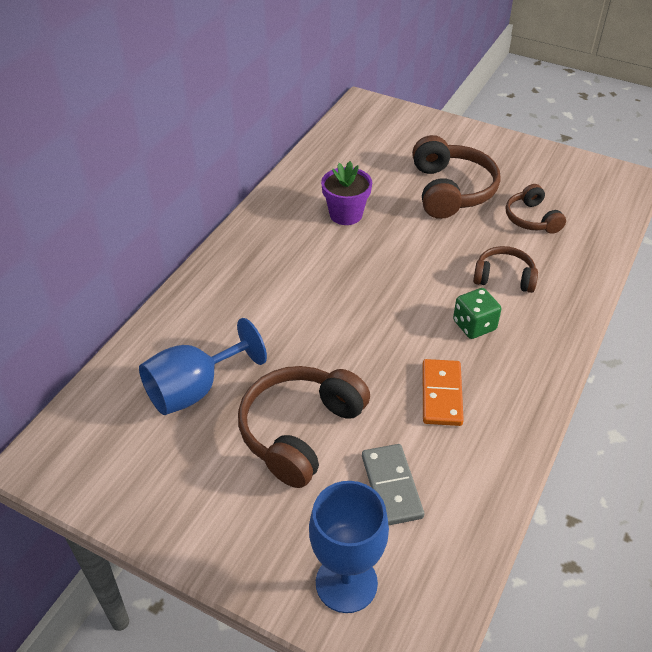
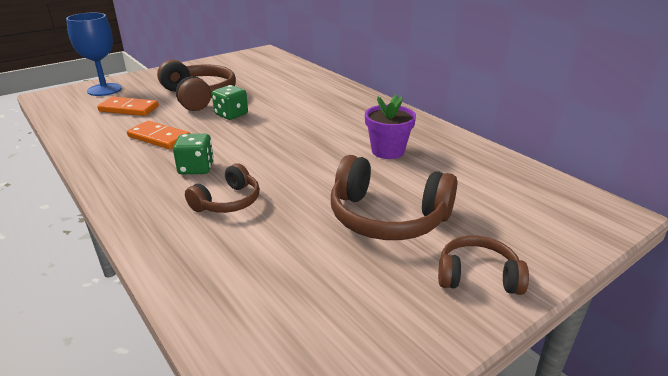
camera: 115 degrees right, 15 degrees down
blue goblet [139,318,267,415] -> none
grey domino [362,444,424,525] -> orange domino [97,96,159,116]
brown headphones [506,184,566,234] -> brown headphones moved to [438,236,529,295]
none -> green dice [212,85,248,120]

